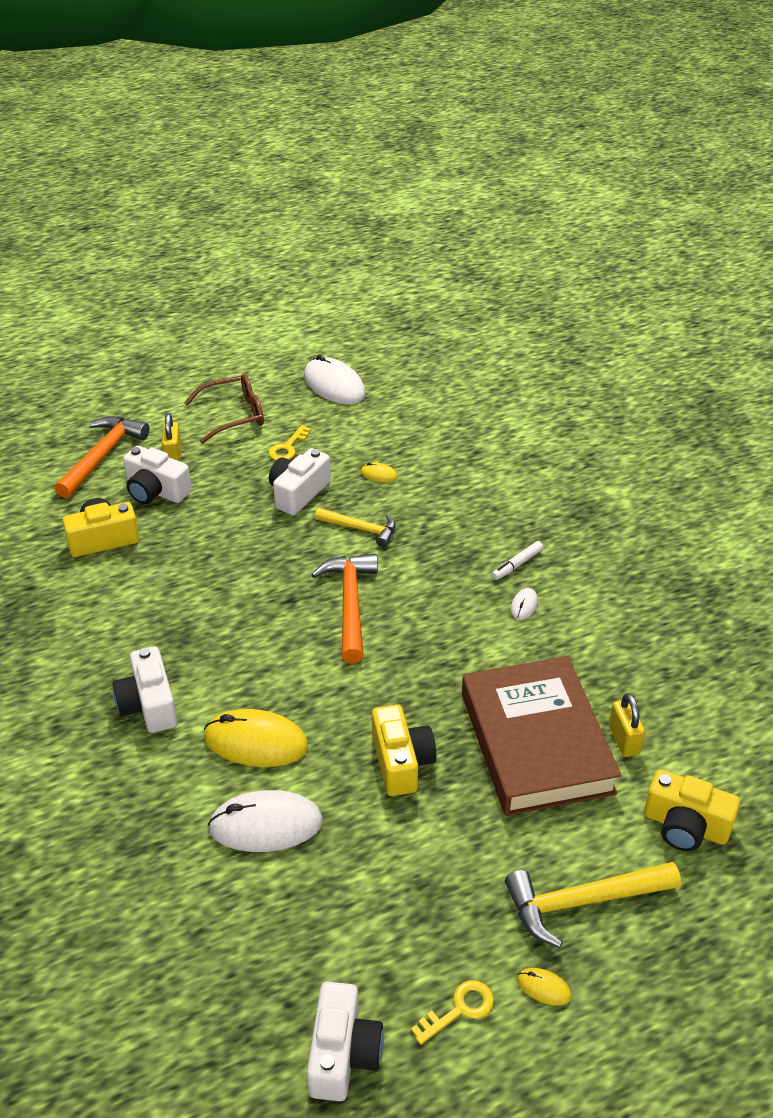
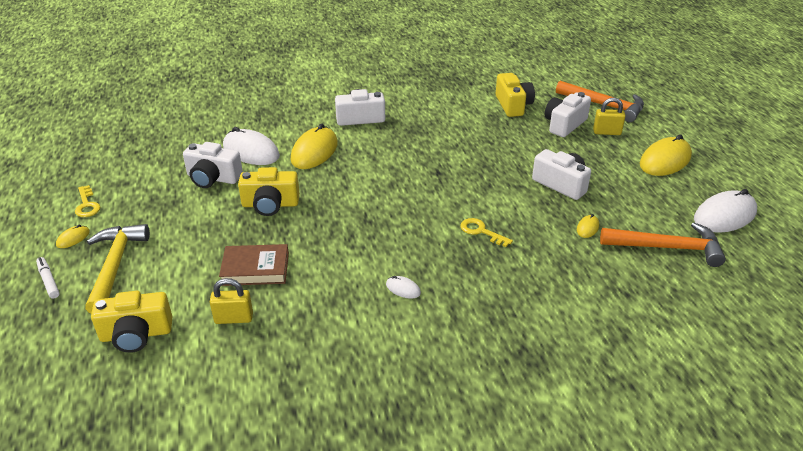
camera: 100 degrees right, 5 degrees down
brown glasses [184,374,264,444] -> yellow mouse [640,134,692,176]
white mouse [208,790,323,852] -> white mouse turned 60 degrees counterclockwise [223,127,280,165]
yellow key [269,425,311,460] -> yellow key moved to [461,218,513,247]
white camera [307,982,384,1101] -> white camera moved to [183,142,243,188]
orange hammer [311,554,378,663] -> orange hammer moved to [600,222,726,267]
yellow hammer [315,508,396,547] -> none
brown book [462,656,621,816] -> brown book [219,244,289,286], size x0.51
white marker [492,541,543,580] -> white marker moved to [36,257,59,299]
yellow camera [644,769,740,851] -> yellow camera turned 135 degrees counterclockwise [91,291,173,353]

